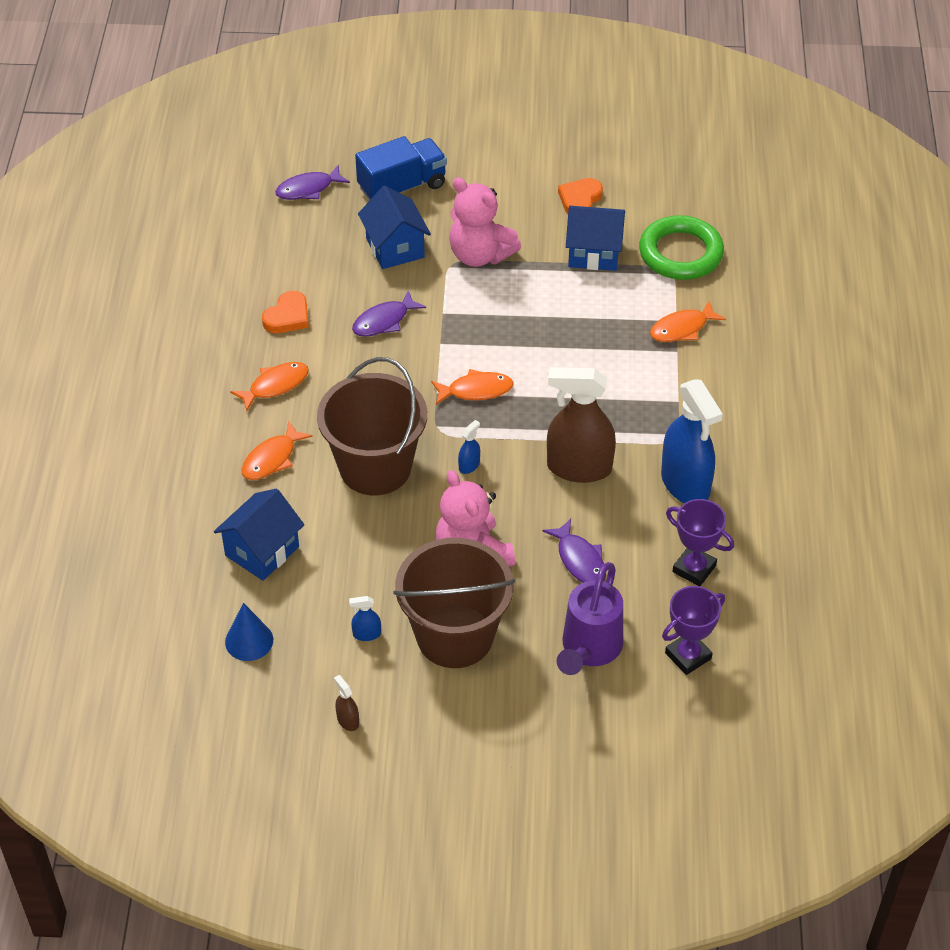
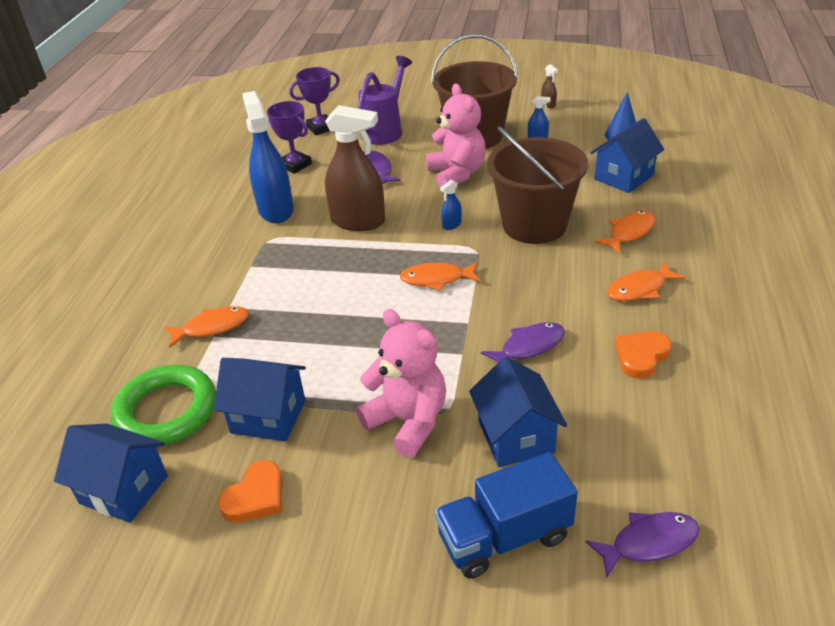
camera: 170 degrees left, 10 degrees down
none -> blue house [54,424,168,523]

